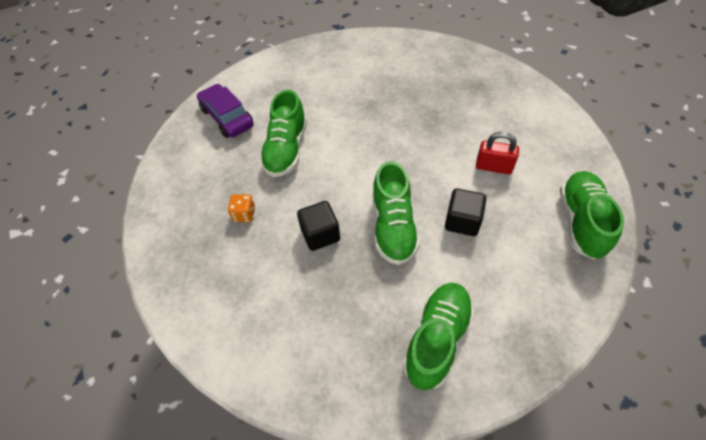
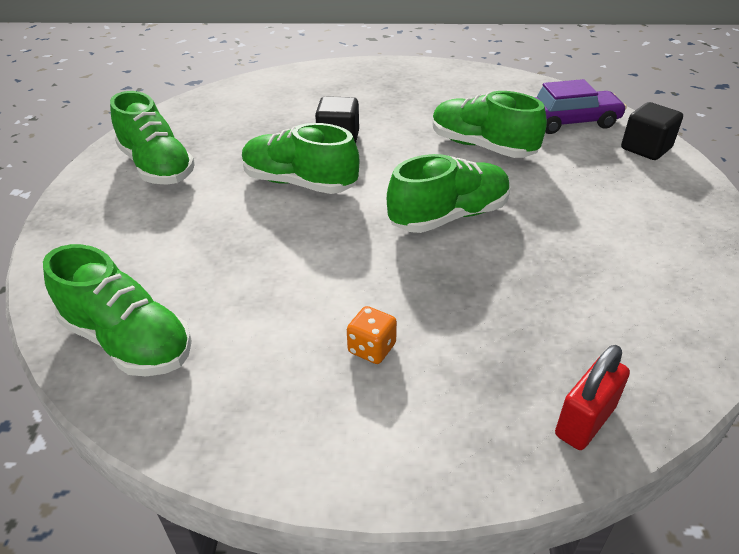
camera: 115 degrees right, 15 degrees down
orange dice [228,194,255,222] -> orange dice moved to [347,306,397,364]
black cube [445,188,486,236] -> black cube moved to [621,102,683,160]
red padlock [476,132,519,174] -> red padlock moved to [555,345,630,450]
none -> green shoe [387,154,511,233]

